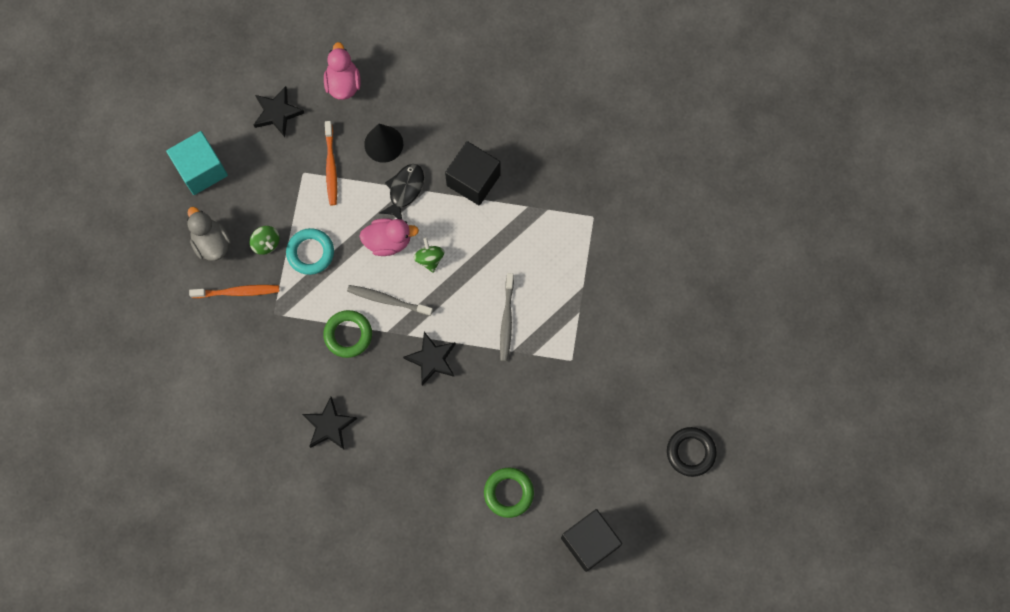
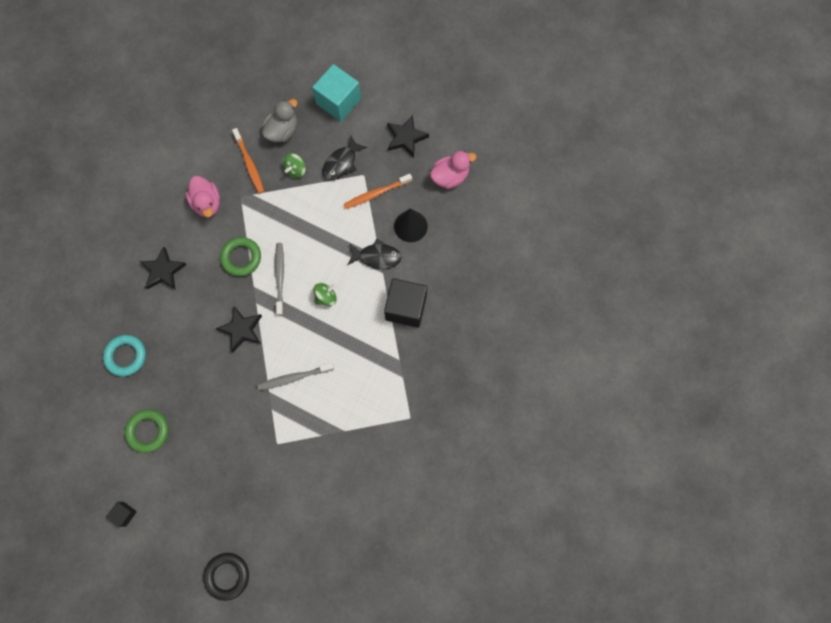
camera: 70 degrees right, 0 degrees up
turquoise ring [286,228,334,275] -> turquoise ring moved to [103,335,146,377]
pink duck [359,218,419,256] -> pink duck moved to [186,176,220,217]
black cube [561,509,622,572] -> black cube [106,502,137,527], size x0.47
none -> black fish [323,135,367,180]

